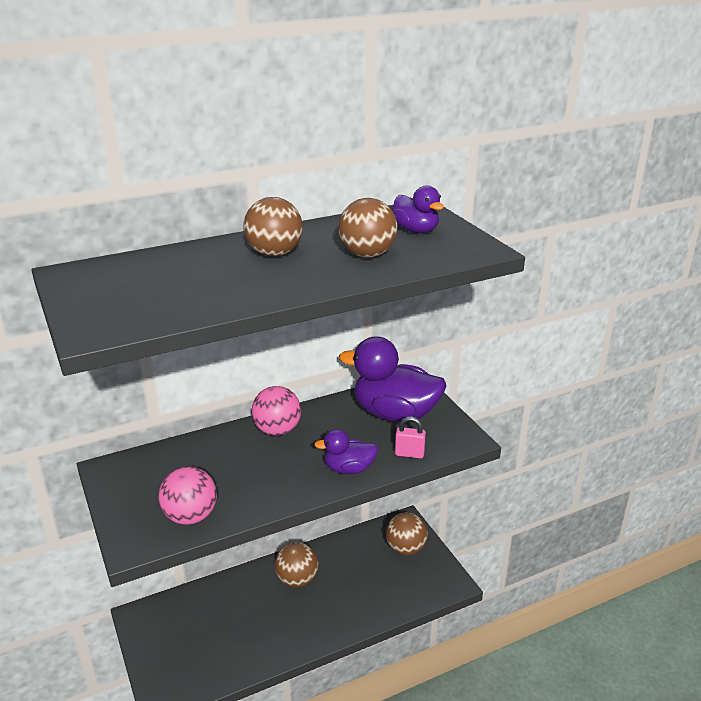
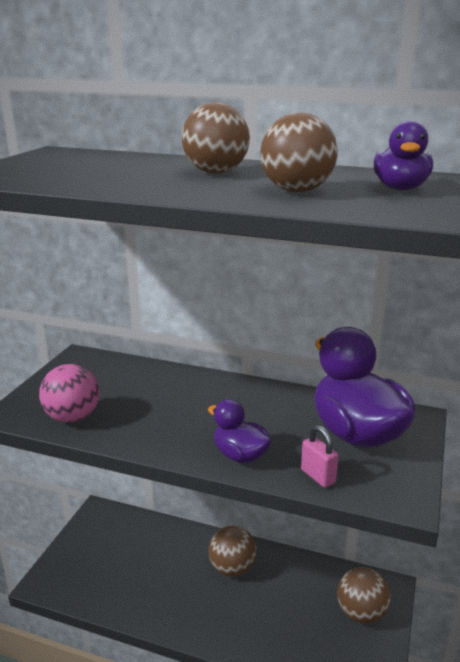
camera: 45 degrees right, 5 degrees down
pink ball [252,386,301,436] -> none

